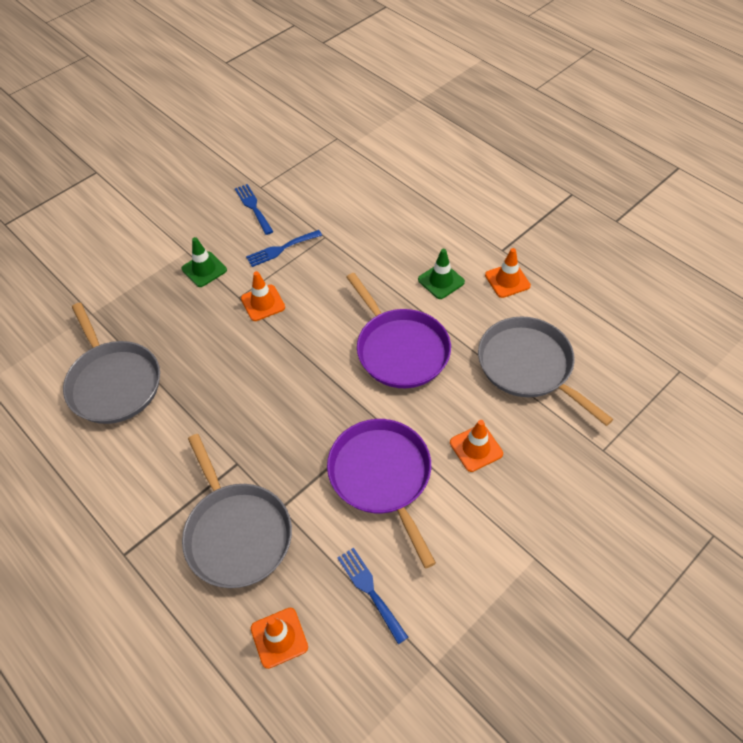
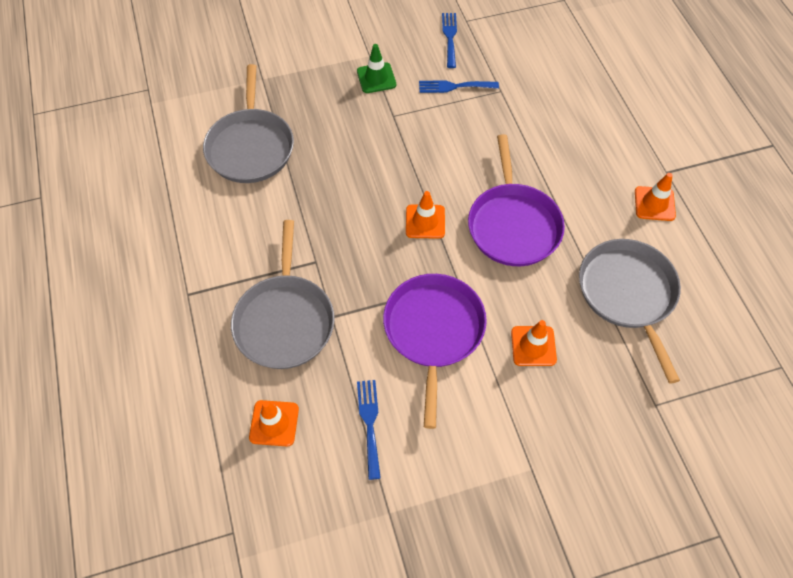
camera: 25 degrees right, 5 degrees up
orange traffic cone [241,271,285,321] -> orange traffic cone moved to [406,191,445,239]
green traffic cone [418,249,465,299] -> none

